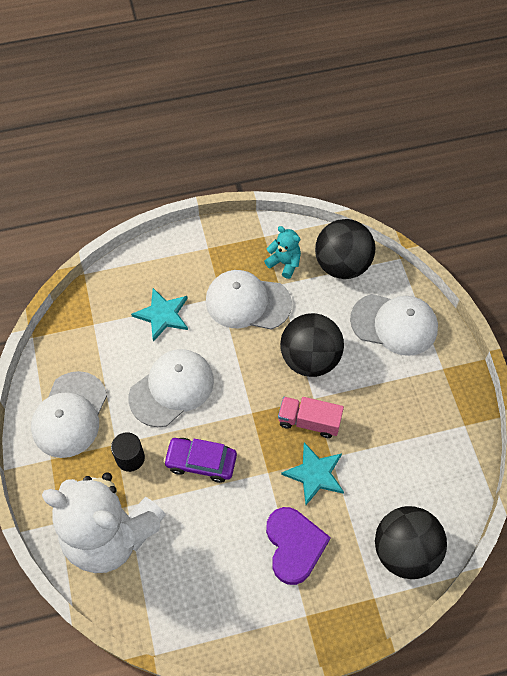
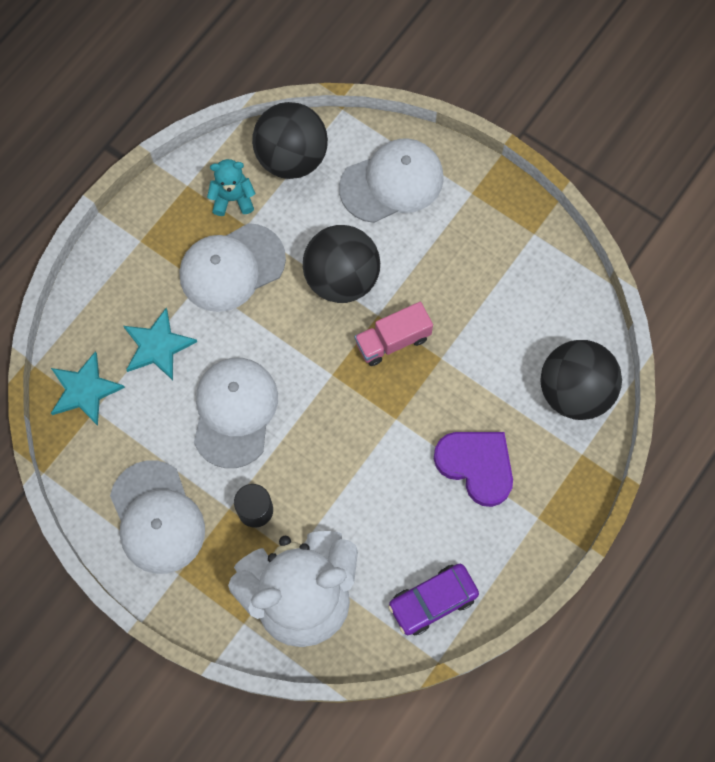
camera: 40 degrees left, 10 degrees up
purple car [163,438,237,483] -> purple car moved to [388,564,479,636]
turquoise star [281,442,344,505] -> turquoise star moved to [51,351,125,426]

